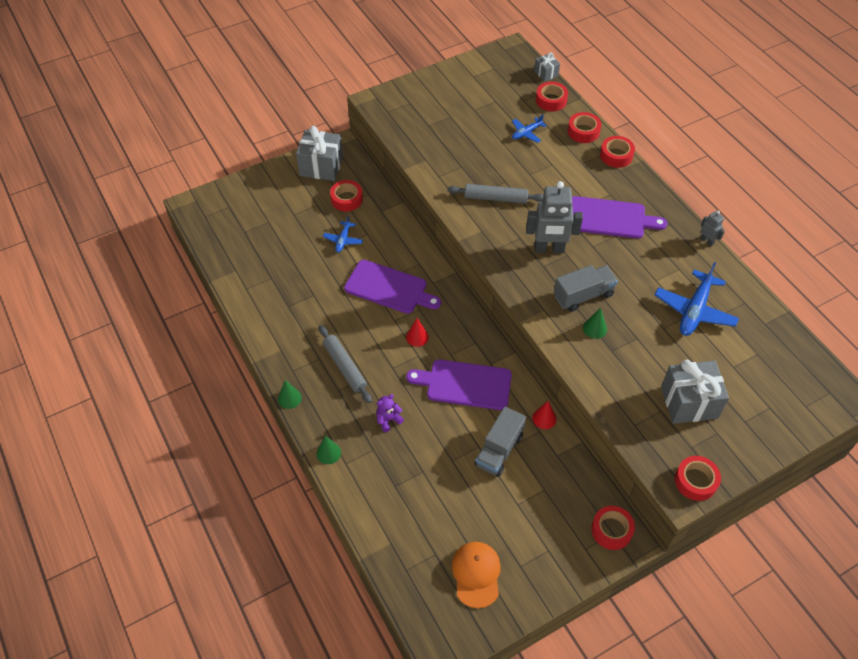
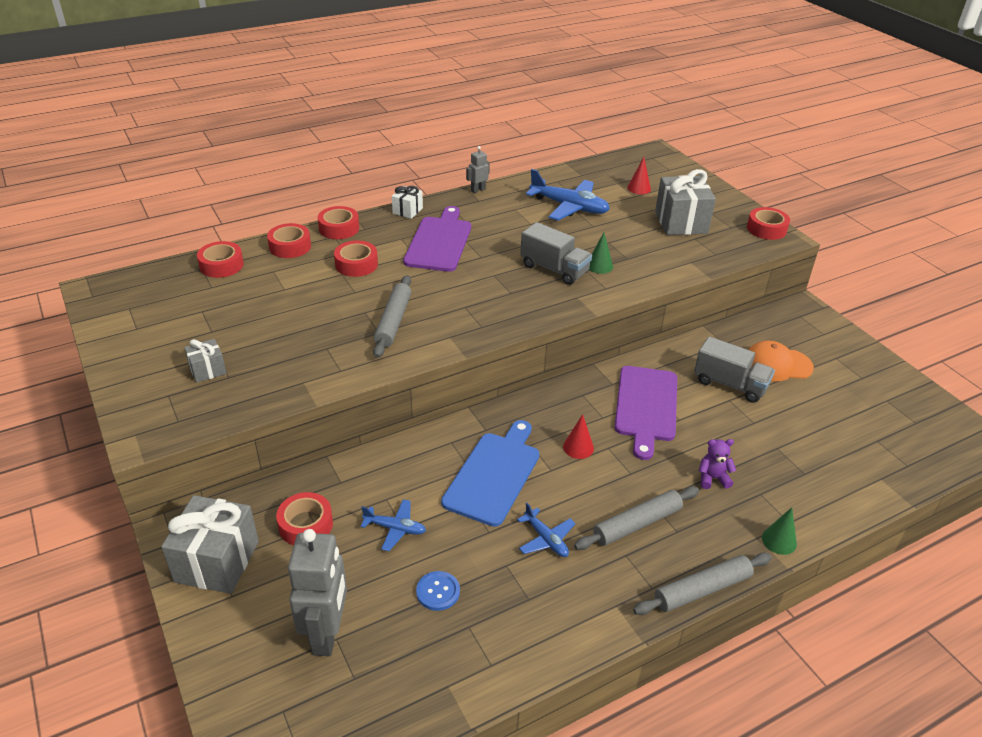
camera: 90 degrees left, 15 degrees down
green cone [278,380,302,409] -> grey rolling pin [633,553,772,615]
purple cutting board [344,260,441,314] -> blue cutting board [441,420,539,527]
purple teddy bear [376,394,404,432] -> purple teddy bear turned 120 degrees clockwise [699,439,736,489]
orange cap [452,542,500,608] -> orange cap moved to [748,341,814,381]
blue plane [512,114,547,143] -> blue plane moved to [517,503,576,557]
grey robot [526,181,583,253] -> grey robot moved to [288,529,347,656]
red cone [532,401,557,429] -> red cone moved to [627,157,651,194]
grey gift [534,52,560,82] -> grey gift moved to [184,339,226,383]
grey truck [554,265,618,312] -> grey truck turned 150 degrees clockwise [520,222,592,285]
red tape [591,506,635,550] -> red tape moved to [334,241,378,277]
none -> white gift [392,186,423,219]
none -> blue button [416,571,460,611]

